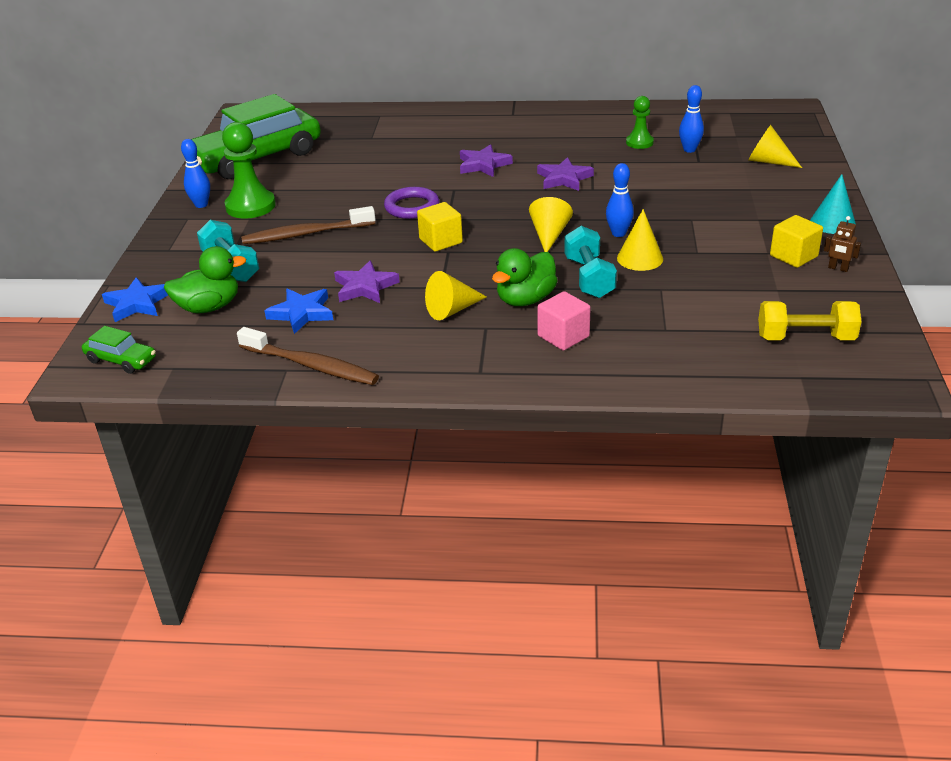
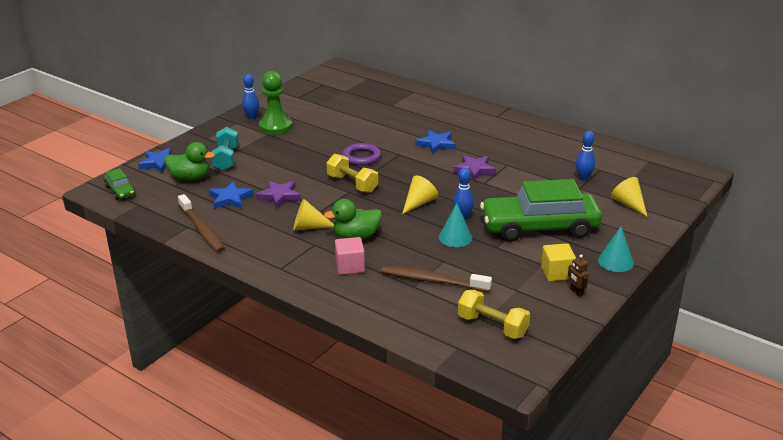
camera: 30 degrees right, 5 degrees down
green car [191,94,321,179] -> green car moved to [480,179,602,242]
brown toothbrush [241,206,376,244] -> brown toothbrush moved to [381,266,492,292]
yellow cube [417,202,463,252] -> yellow dumbbell [326,154,378,193]
purple star [460,144,513,177] -> blue star [415,130,455,154]
turquoise dumbbell [564,226,617,298] -> none
yellow cone [617,209,663,271] -> turquoise cone [439,203,472,247]
green pawn [626,96,654,149] -> none

